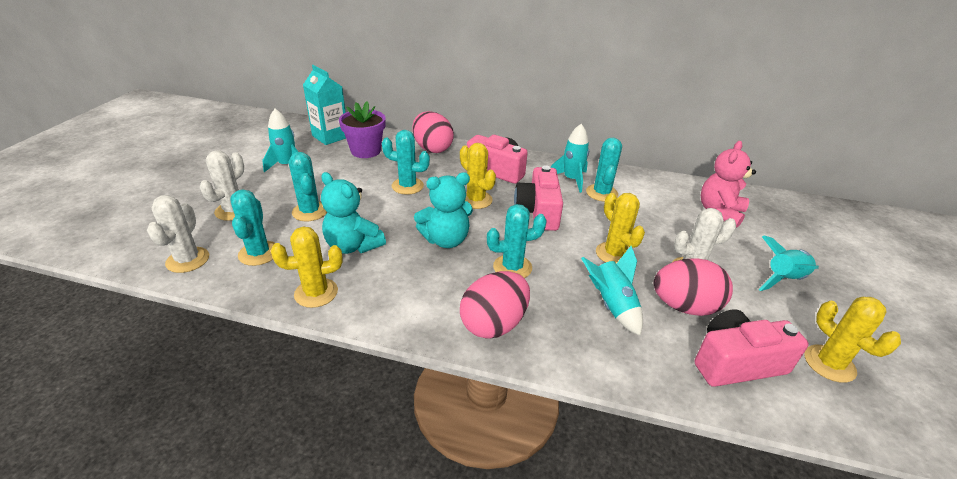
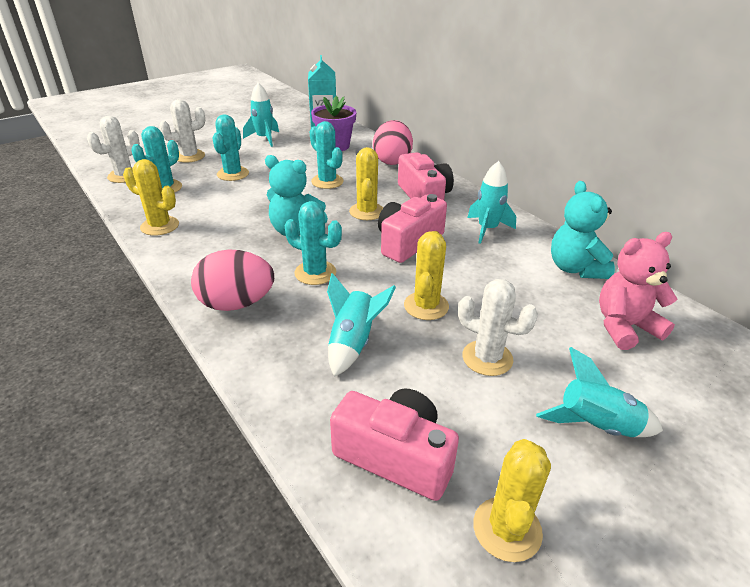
camera: 40 degrees right, 0 degrees up
turquoise teddy bear [321,172,386,254] -> turquoise teddy bear moved to [551,181,615,279]
turquoise cactus [586,138,622,202] -> none
pink egg [654,258,733,316] -> none

